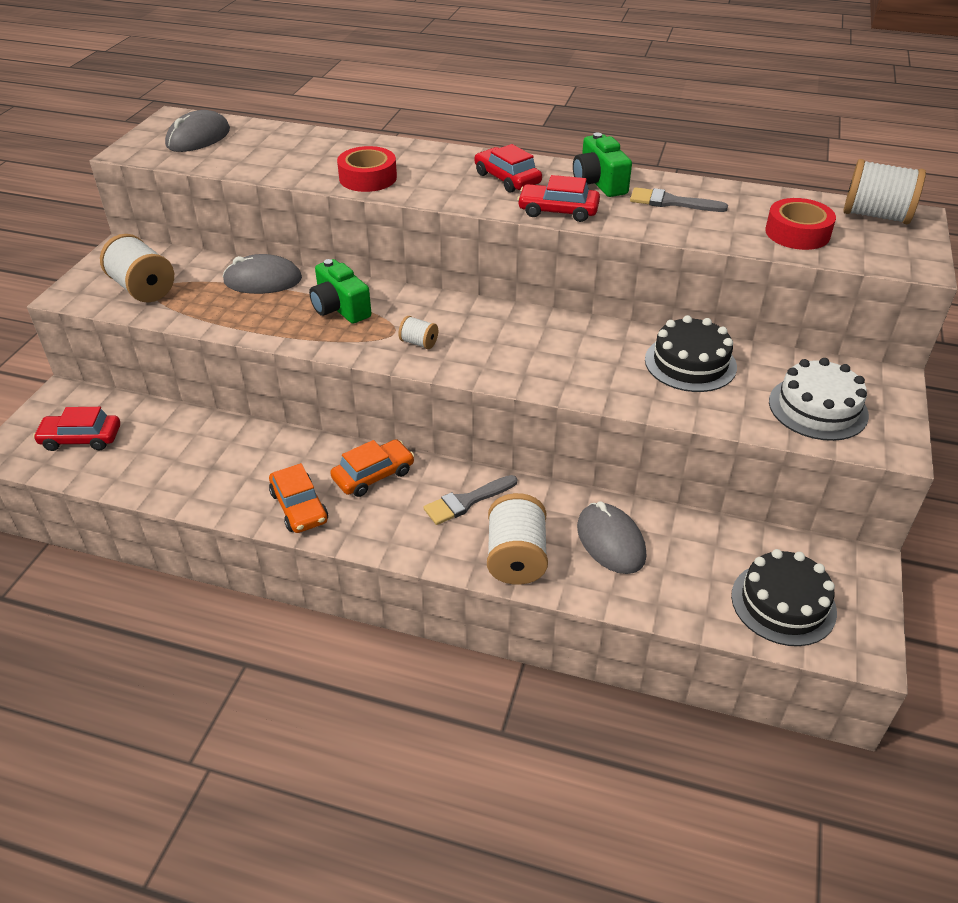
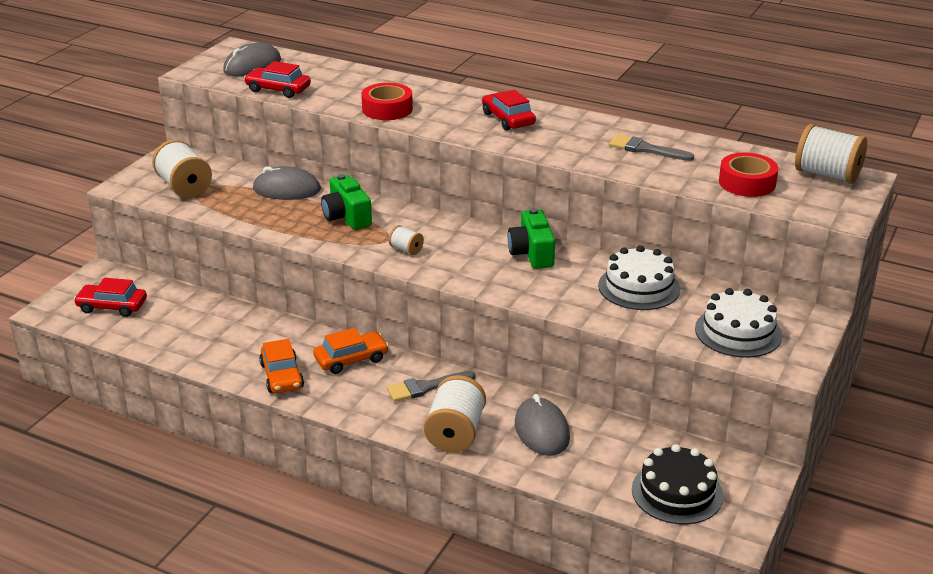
camera: 10 degrees right, 10 degrees down
red car [517,175,600,222] -> red car moved to [244,61,311,98]
green camera [573,133,632,197] -> green camera moved to [508,208,555,269]
black cake [645,315,737,392] -> white cake [598,245,680,310]

